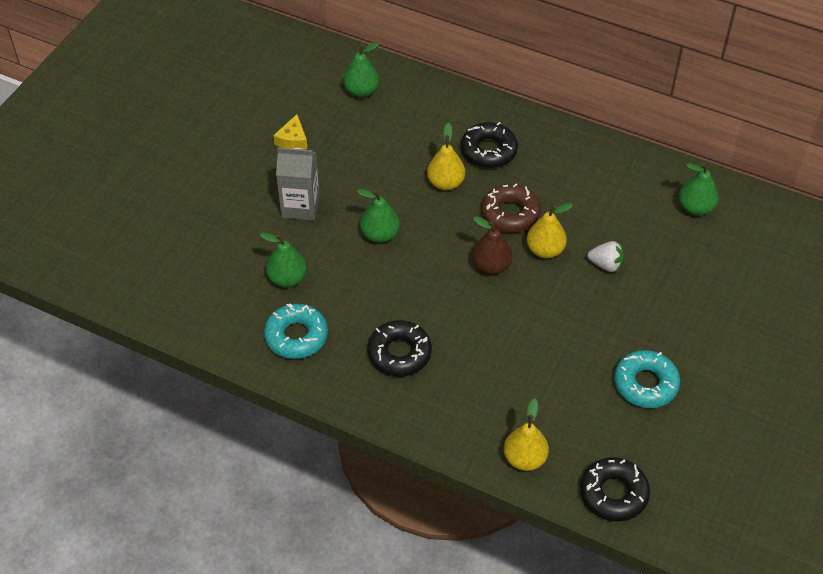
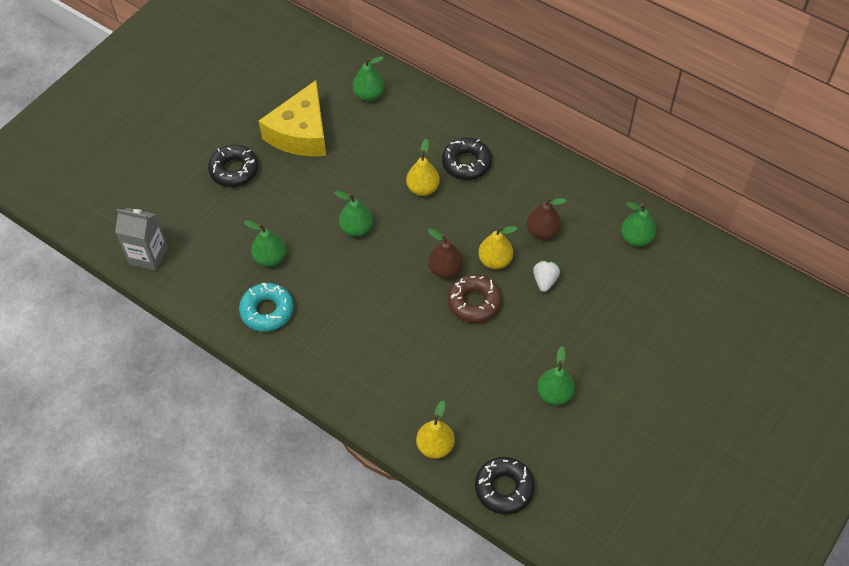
camera: 10 degrees right, 5 degrees up
yellow cheese [273,114,308,150] -> yellow cheese [259,80,326,157], size x2.37
grey carton [276,147,320,220] -> grey carton moved to [115,208,168,271]
black donut [368,320,432,376] -> black donut moved to [208,145,259,187]
brown donut [481,184,541,233] -> brown donut moved to [447,274,502,323]
white strawberry [587,241,624,273] -> white strawberry turned 105 degrees counterclockwise [533,261,560,292]
turquoise donut [614,350,680,408] -> green pear [537,346,575,405]
none -> brown pear [527,197,567,240]

